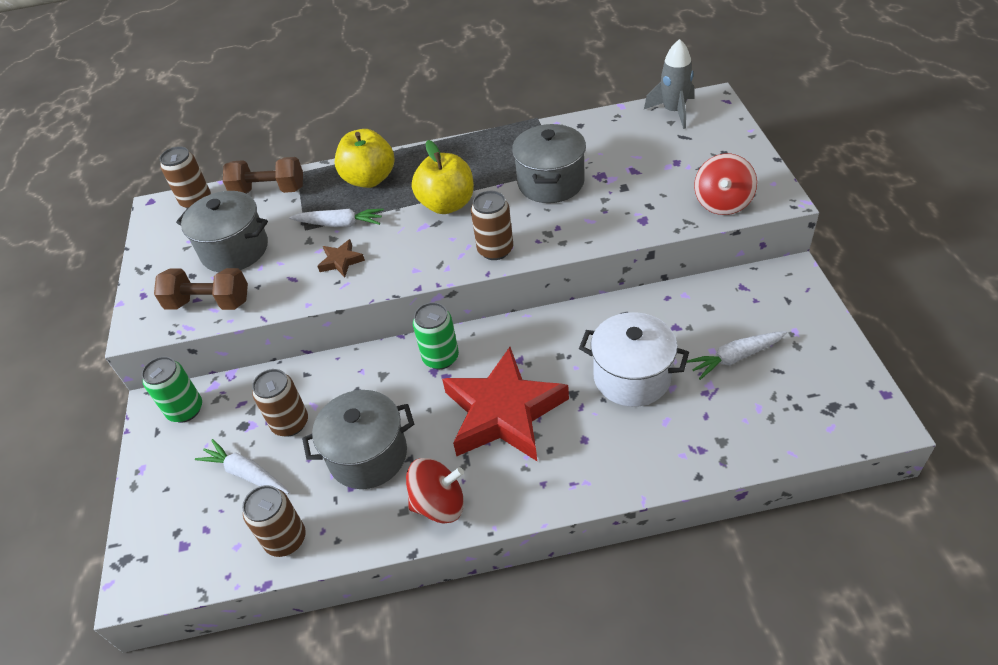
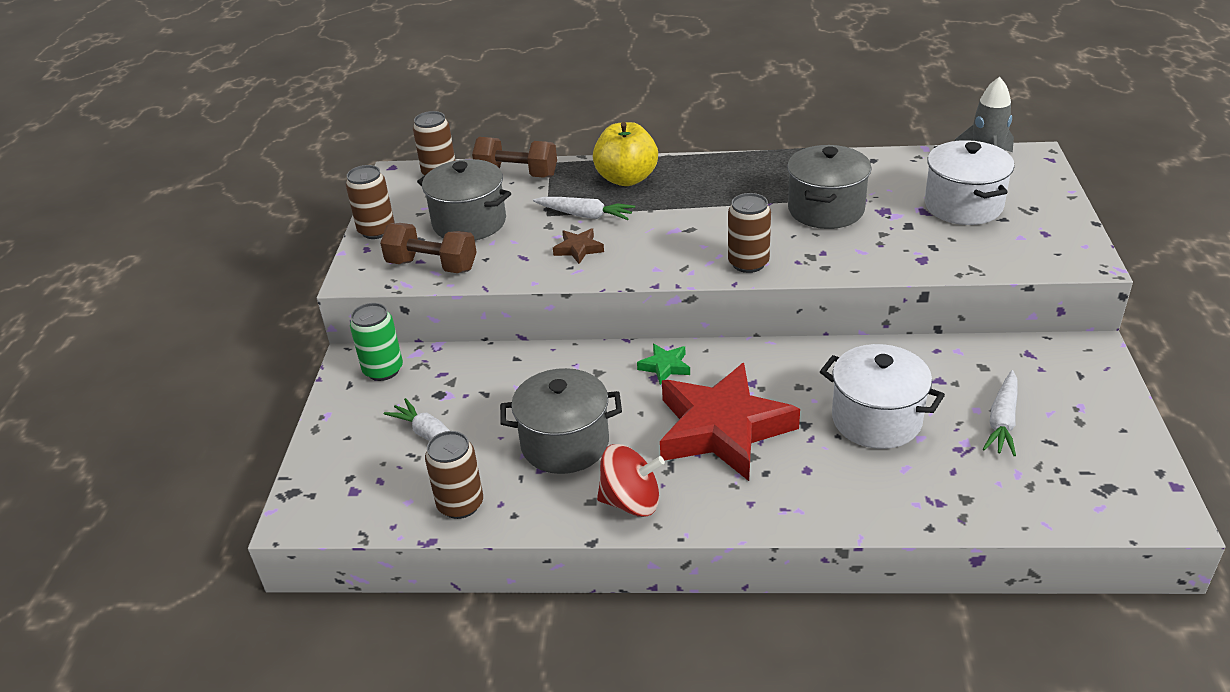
camera: 10 degrees right, 10 degrees down
brown can [252,369,308,436] -> brown can moved to [346,165,395,239]
yellow apple [411,140,474,214] -> none
green can [413,302,459,369] -> green star [637,344,690,385]
white carrot [686,331,787,380] -> white carrot turned 60 degrees counterclockwise [983,370,1018,456]
red spinning top [694,154,757,215] -> none
none -> white pot [925,140,1014,225]

